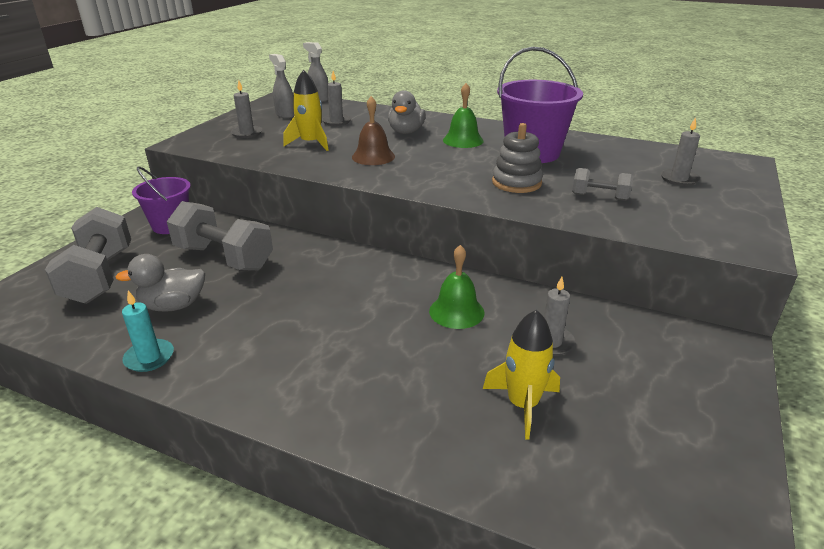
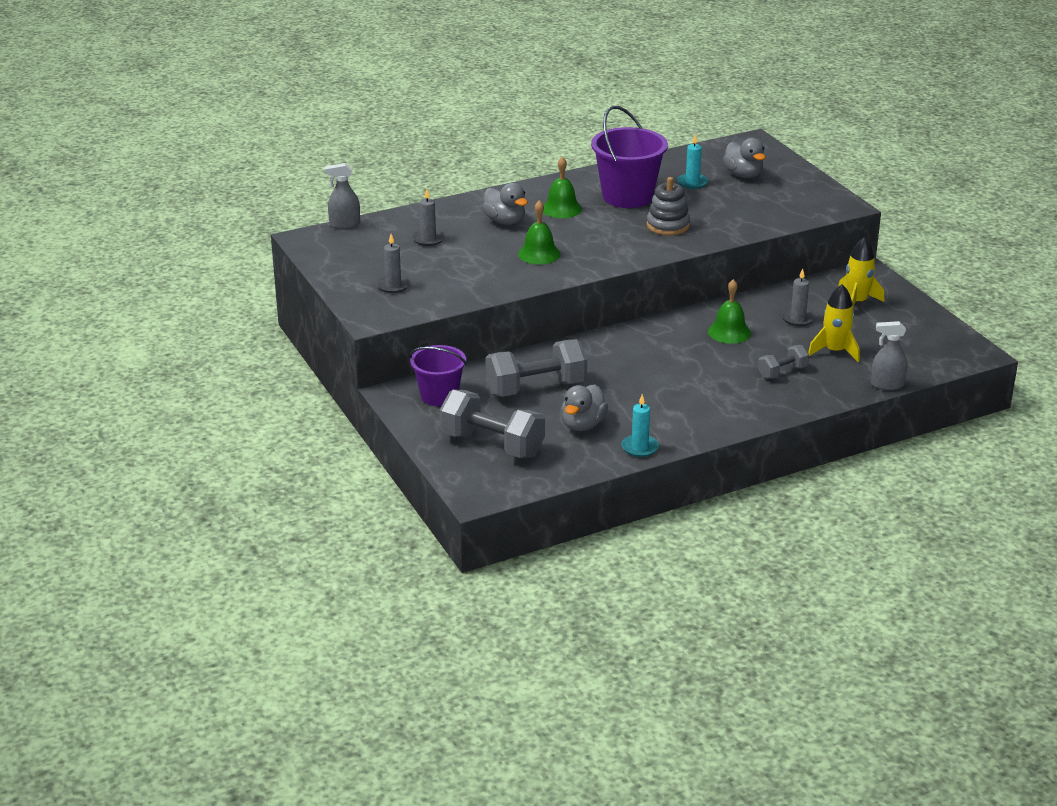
camera: 50 degrees left, 0 degrees up
grey spray bottle [269,54,294,119] -> grey spray bottle moved to [871,321,907,390]
yellow rocket [283,70,329,151] -> yellow rocket moved to [838,237,884,307]
brown bell [352,96,395,165] -> green bell [518,200,561,264]
grey dumbbell [572,168,634,201] -> grey dumbbell moved to [758,345,809,379]
grey candle [661,117,700,186] -> grey duck [723,138,765,178]
none -> turquoise candle [677,134,708,189]

